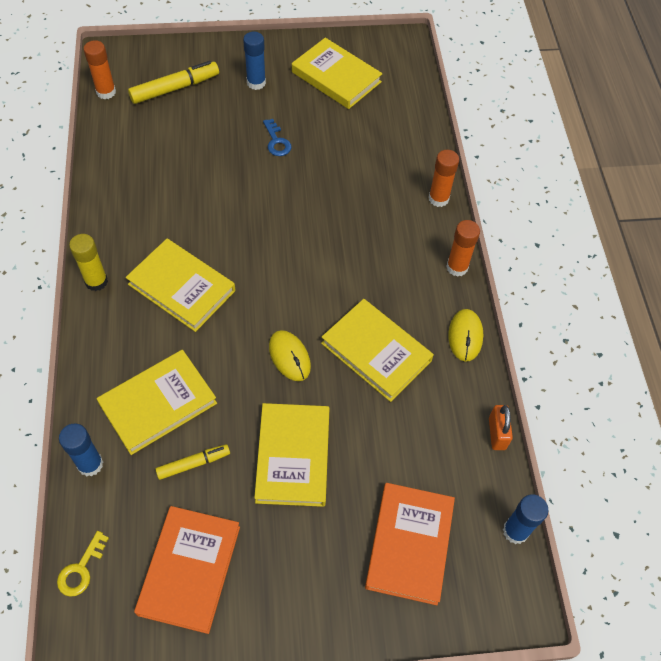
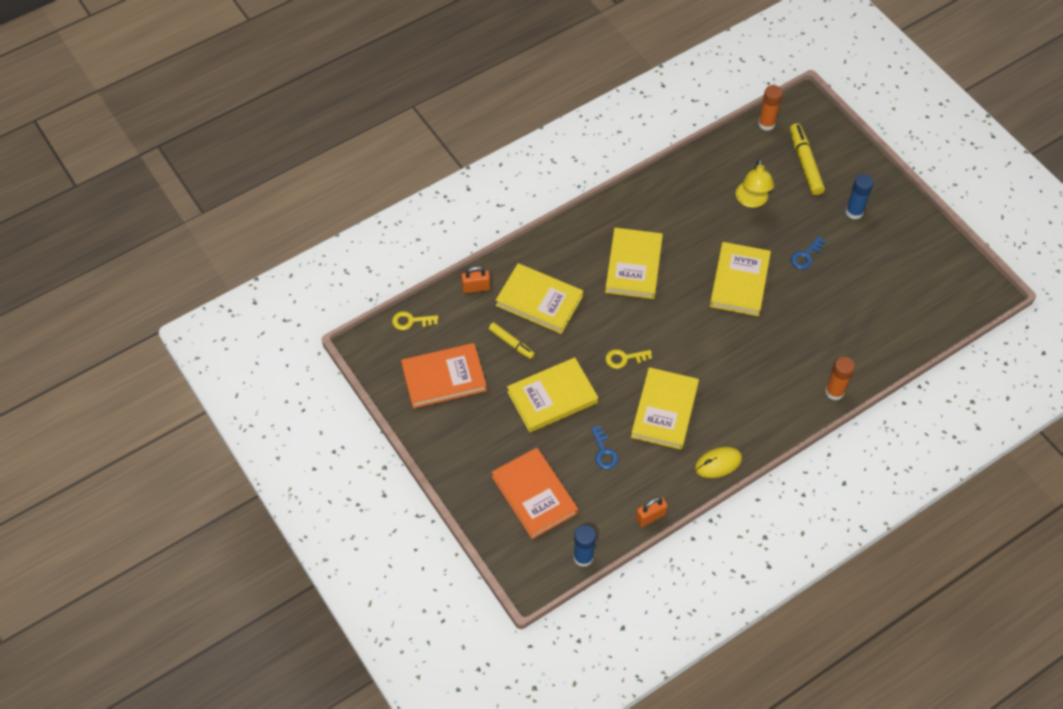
camera: 65 degrees right, 0 degrees up
blue glue stick [59,424,103,477] -> orange padlock [461,266,490,293]
yellow glue stick [69,234,108,291] -> none
yellow marker [128,61,219,104] -> yellow marker turned 135 degrees counterclockwise [790,123,825,195]
yellow mouse [269,330,311,381] -> yellow key [605,349,652,369]
yellow book [292,38,383,109] -> yellow book moved to [710,242,771,316]
orange book [365,483,455,605] -> orange book turned 75 degrees clockwise [492,448,578,539]
orange glue stick [446,220,480,277] -> none
none -> blue key [591,426,618,469]
none -> yellow lamp [736,159,774,208]

